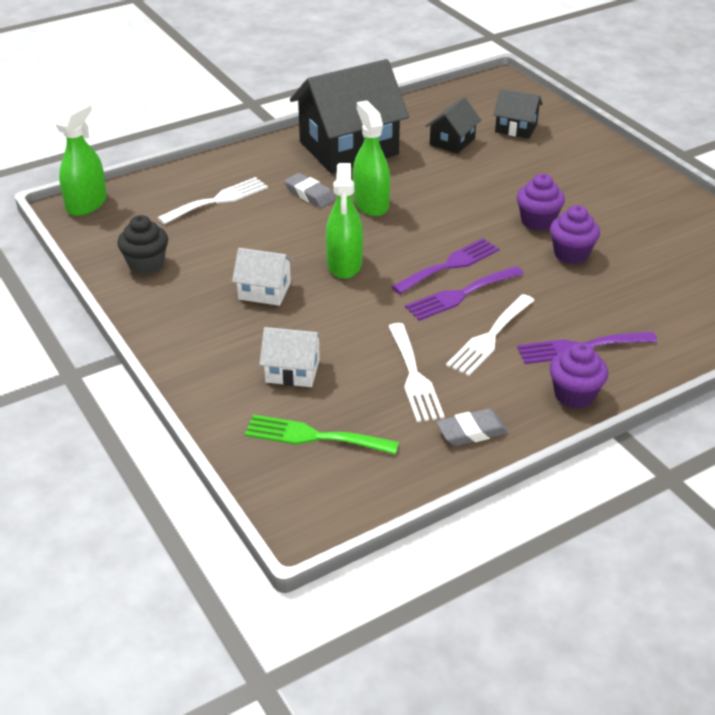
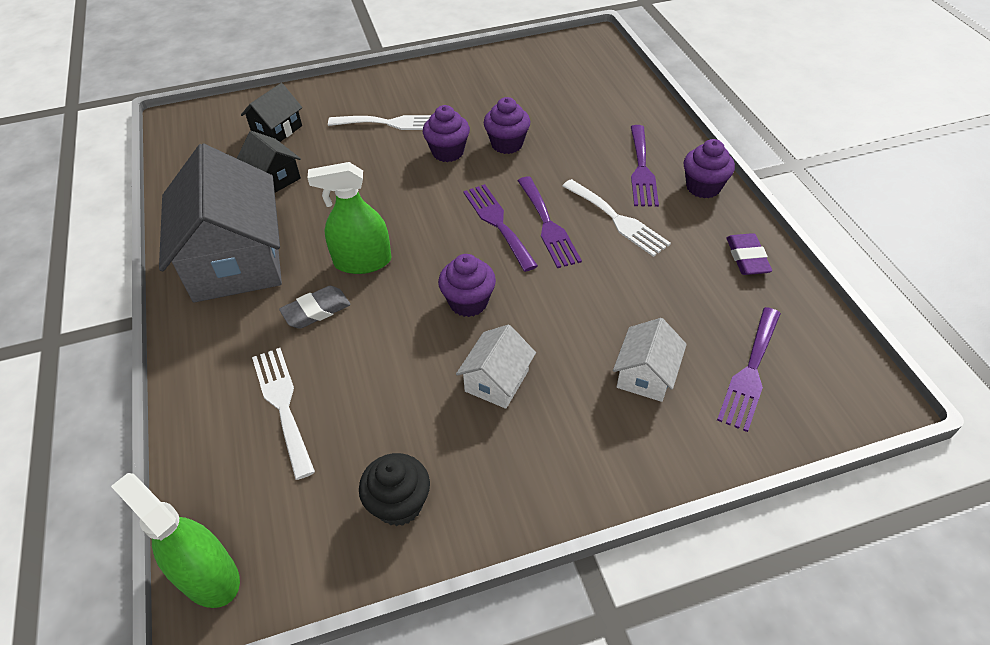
camera: 75 degrees left, 10 degrees up
green fork [245,414,399,455] -> purple fork [717,307,781,432]
black house [290,59,409,173] -> grey house [159,144,282,302]
green spray bottle [326,163,363,279] -> purple cupcake [438,254,496,317]
white fork [388,323,445,422] -> white fork moved to [328,115,431,130]
grey eraser [436,409,508,446] -> purple eraser [726,233,772,275]

